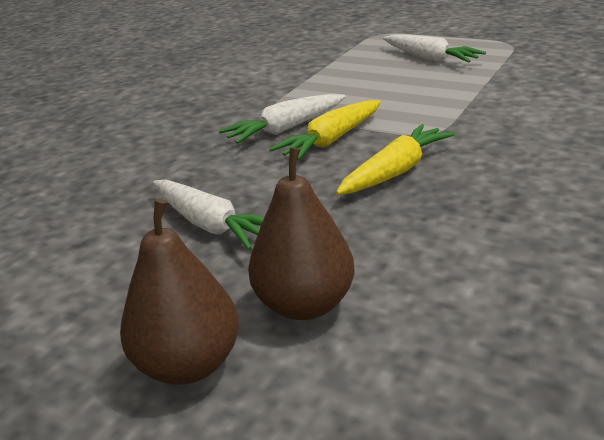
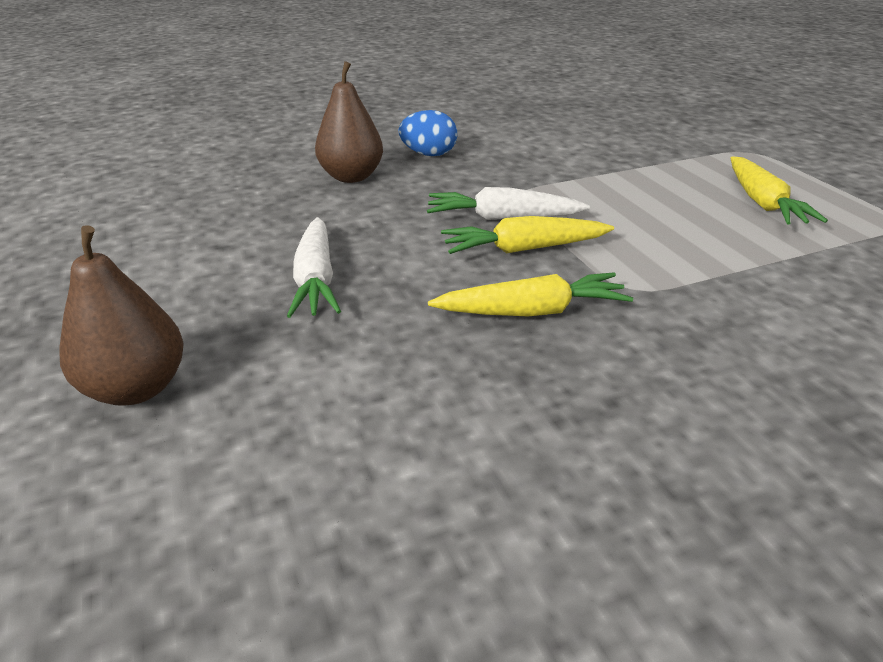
camera: 35 degrees right, 5 degrees up
brown pear [248,147,355,320] -> brown pear moved to [315,61,383,183]
white carrot [383,34,486,63] -> yellow carrot [730,156,828,225]
none -> blue egg [398,110,457,156]

